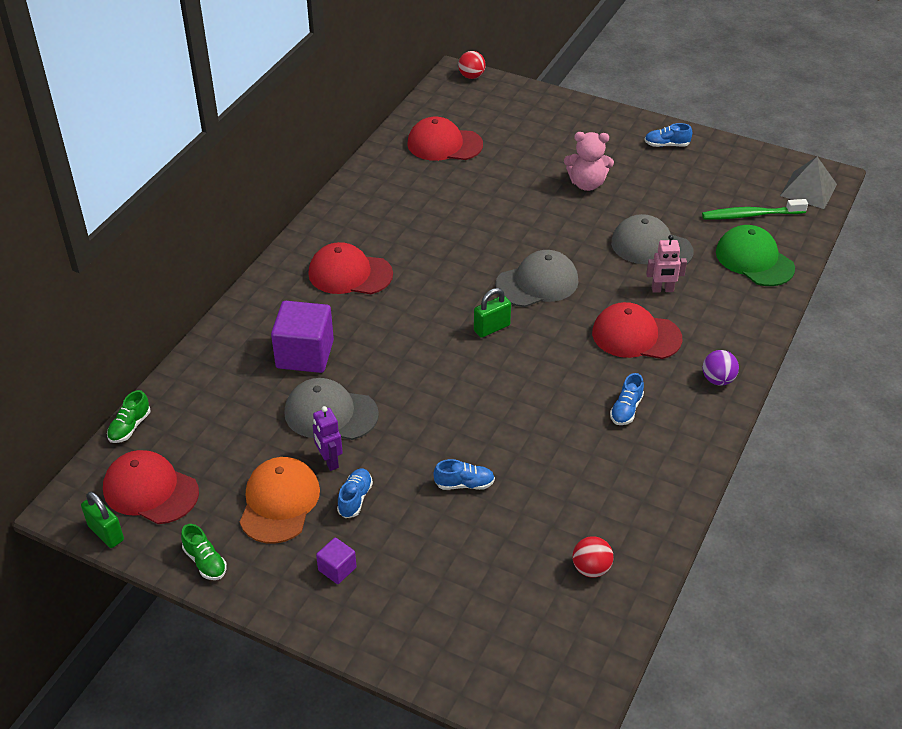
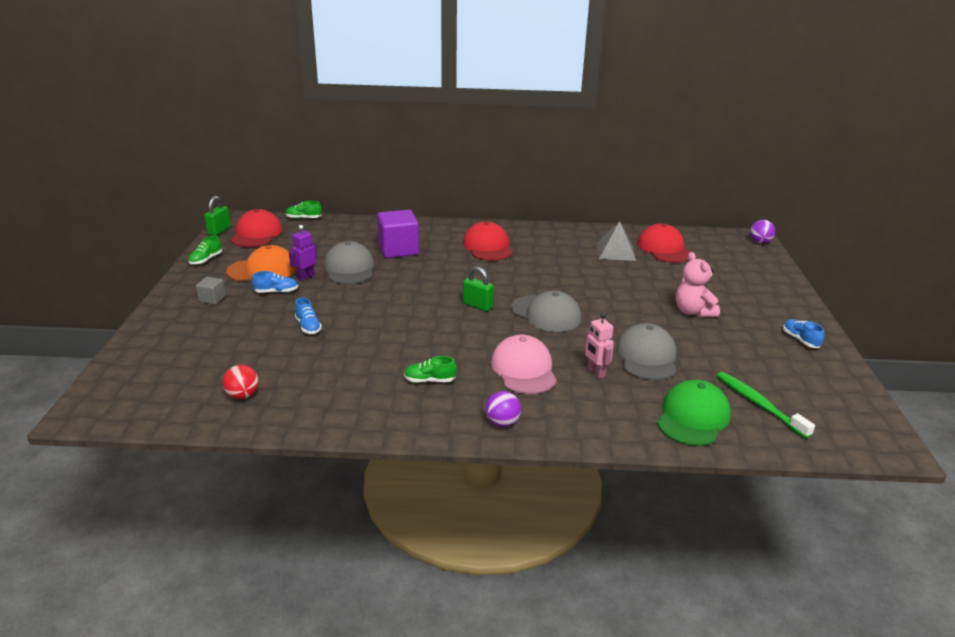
camera: 65 degrees right, 15 degrees down
purple cube [316,537,357,584] -> grey cube [196,277,226,304]
red ball [458,51,486,79] -> purple ball [750,220,775,244]
red cap [592,302,682,359] -> pink cap [491,335,557,394]
blue shoe [610,373,644,425] -> green shoe [404,356,457,383]
grey pyramid [780,157,837,209] -> grey pyramid moved to [596,221,636,261]

